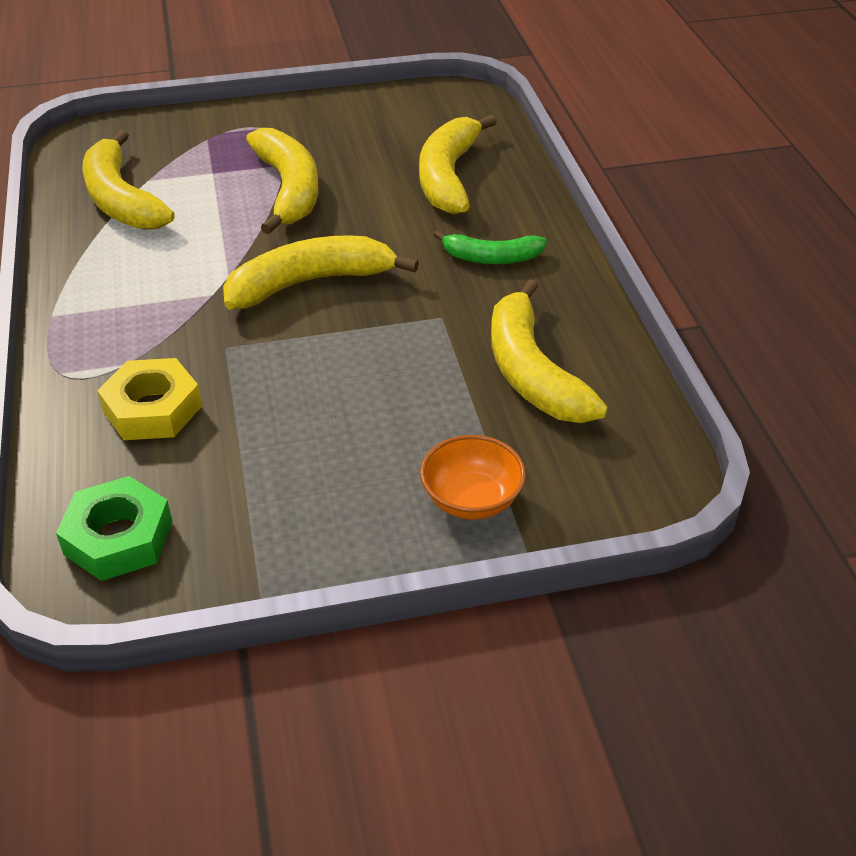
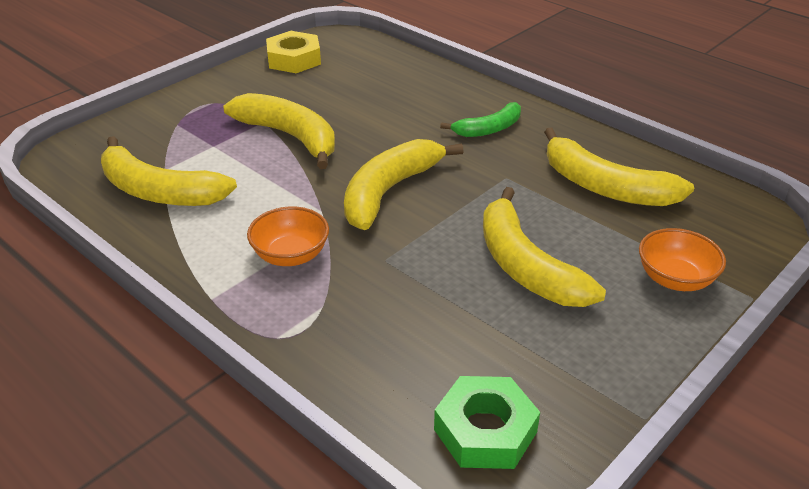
camera: 35 degrees left, 5 degrees down
yellow nut [97,358,202,440] -> yellow nut moved to [266,31,321,73]
yellow banana [419,114,497,214] -> yellow banana moved to [483,187,606,307]
none -> orange bowl [247,207,329,266]

